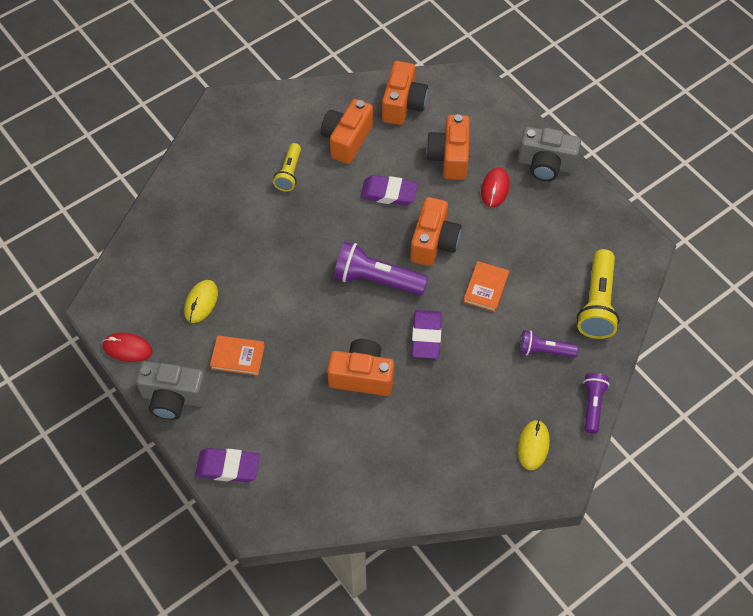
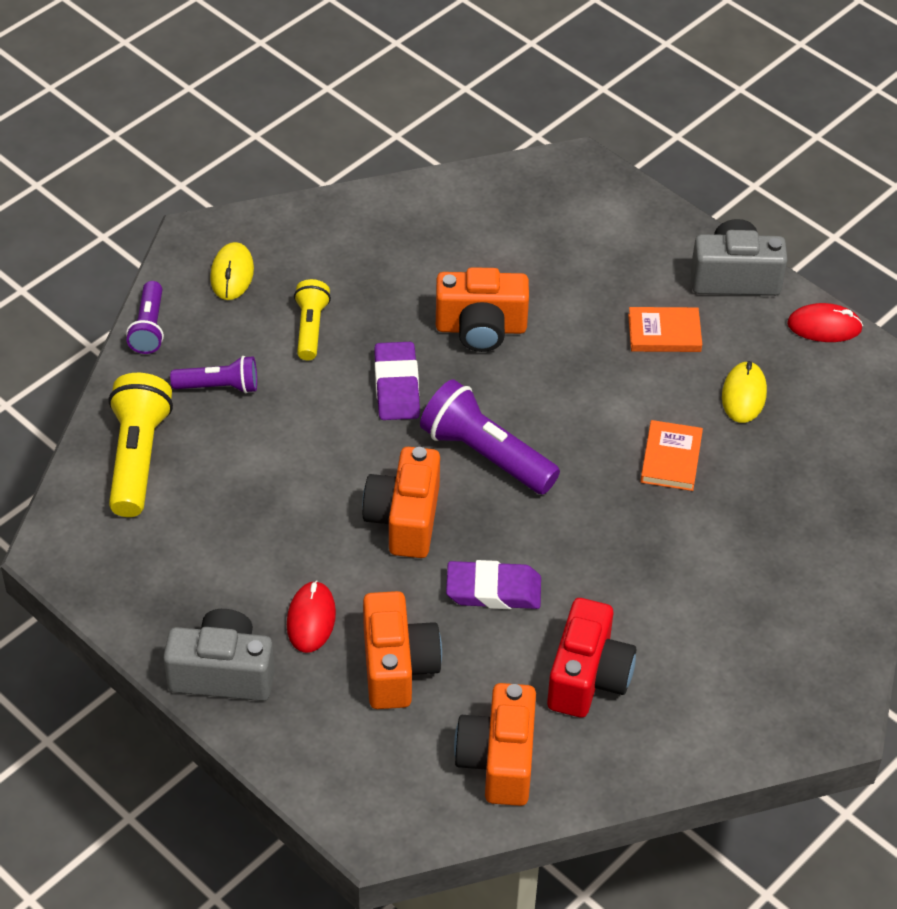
camera: 170 degrees right, 10 degrees down
purple eraser [195,448,260,482] -> none
yellow flashlight [273,143,301,192] -> yellow flashlight moved to [294,279,331,360]
orange camera [321,99,373,164] -> red camera [547,598,636,718]
purple flashlight [334,242,428,296] -> purple flashlight turned 150 degrees counterclockwise [420,379,560,495]
orange book [464,261,509,312] -> orange book moved to [640,420,703,491]

